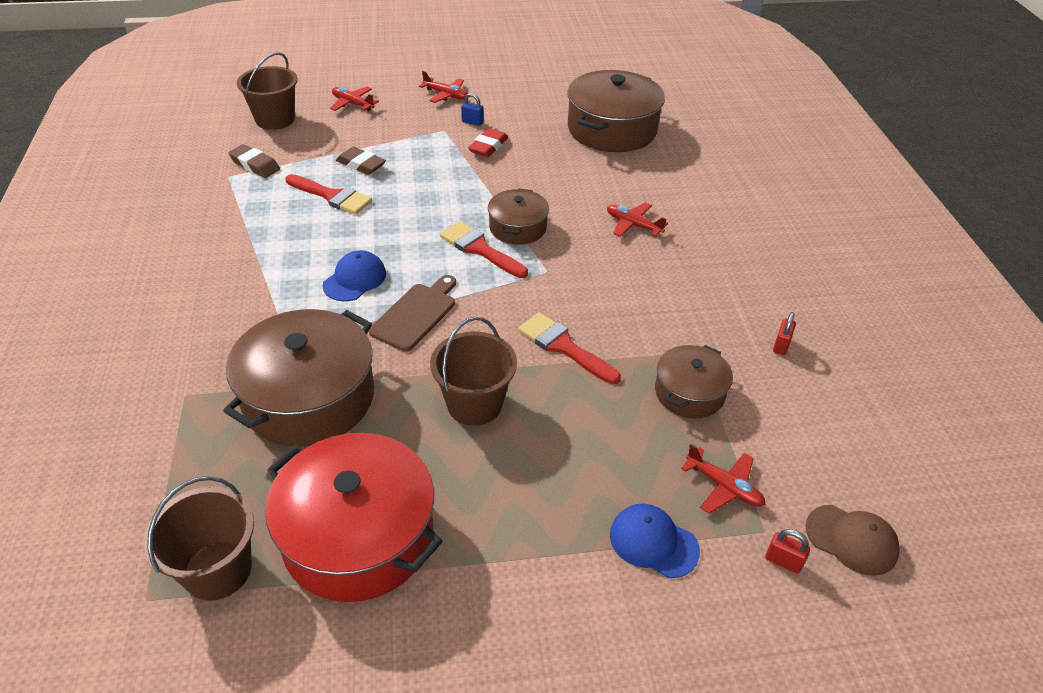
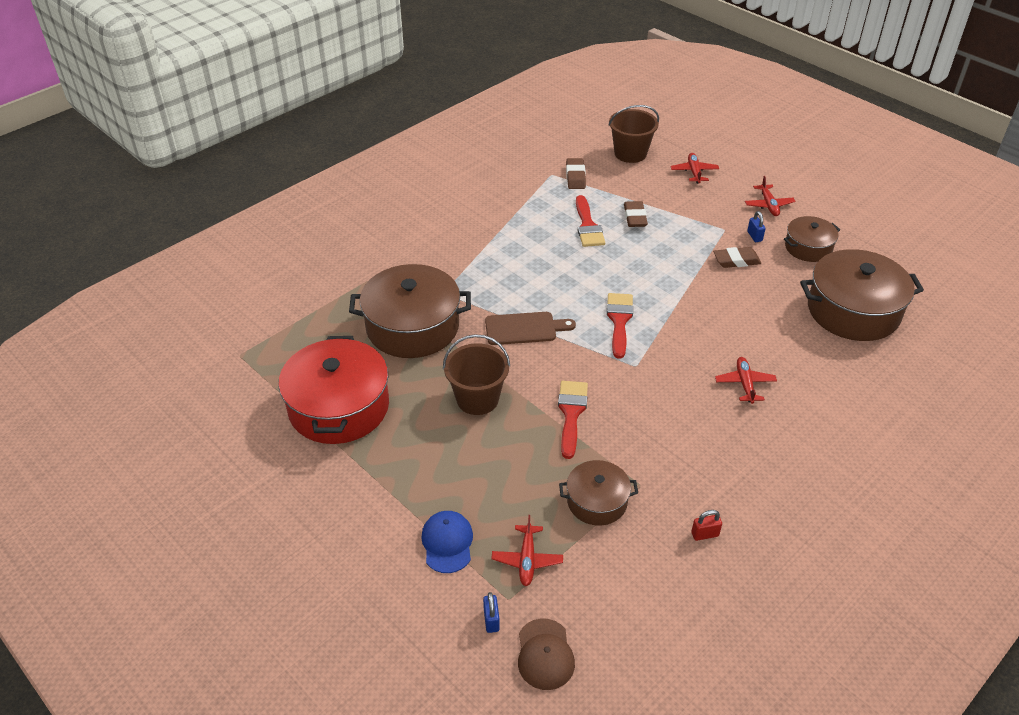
camera: 55 degrees right, 0 degrees up
brown bucket [144,476,254,601] -> none
blue cap [322,250,386,301] -> none
red eraser [468,128,508,157] -> brown eraser [713,247,761,268]
brown pot [488,189,549,245] -> brown pot moved to [784,216,840,262]
red padlock [765,529,810,574] -> blue padlock [483,592,500,633]

